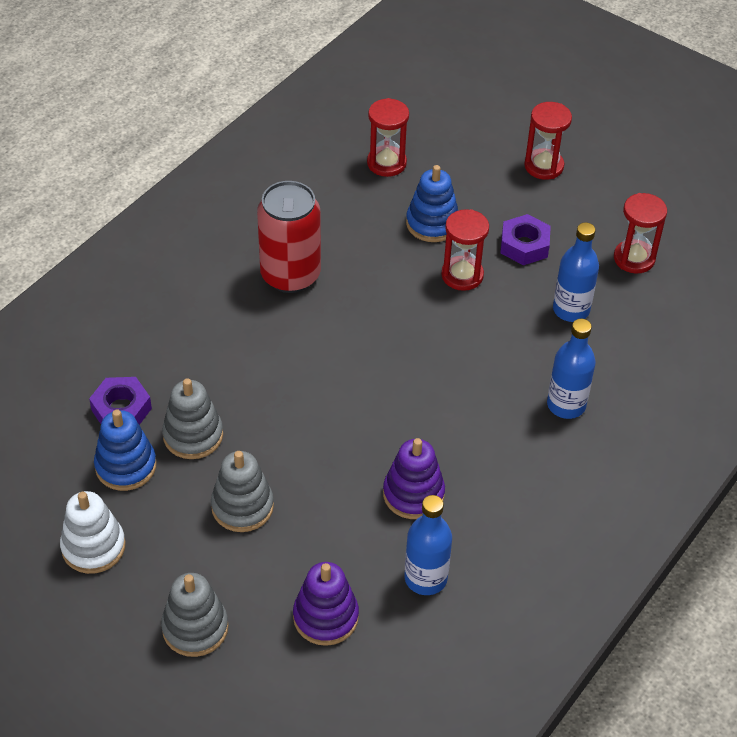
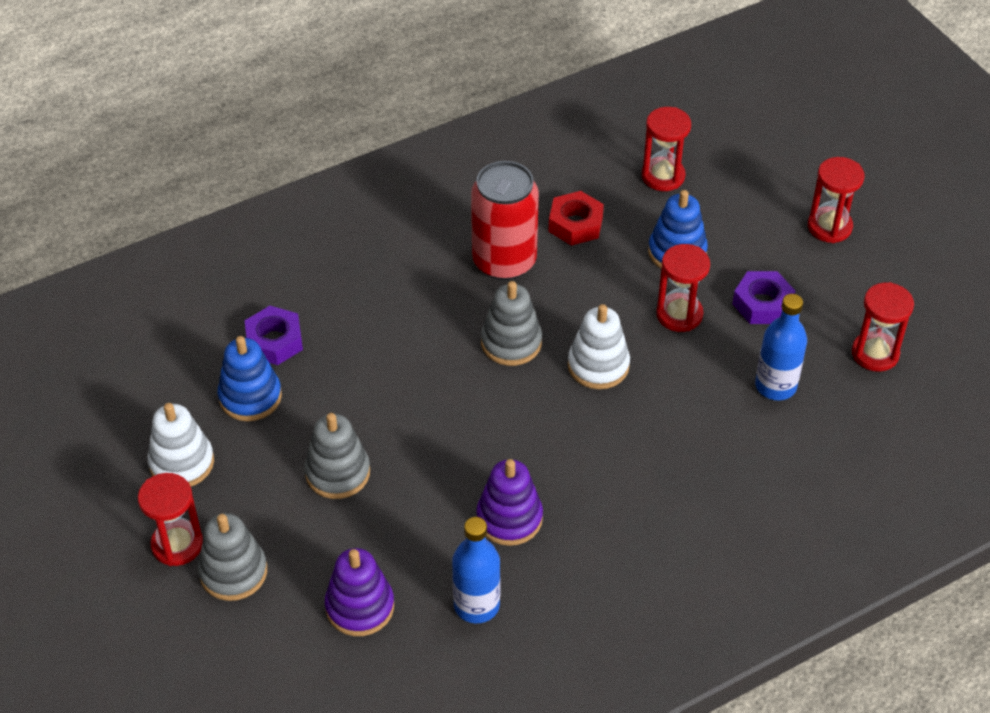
camera: 25 degrees right, 0 degrees up
grey stacking toy [162,378,223,459] -> grey stacking toy moved to [481,281,542,366]
blue bottle [547,319,596,419] -> none
none -> red hourglass [138,473,203,566]
none -> red nut [548,191,604,246]
none -> white stacking toy [568,304,630,389]

